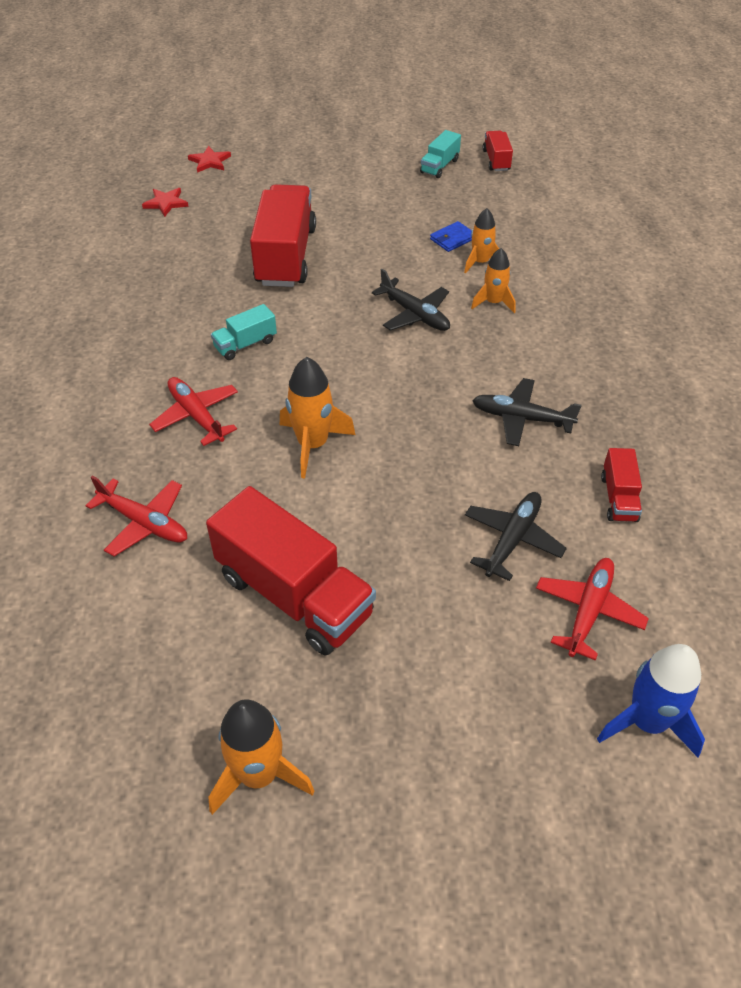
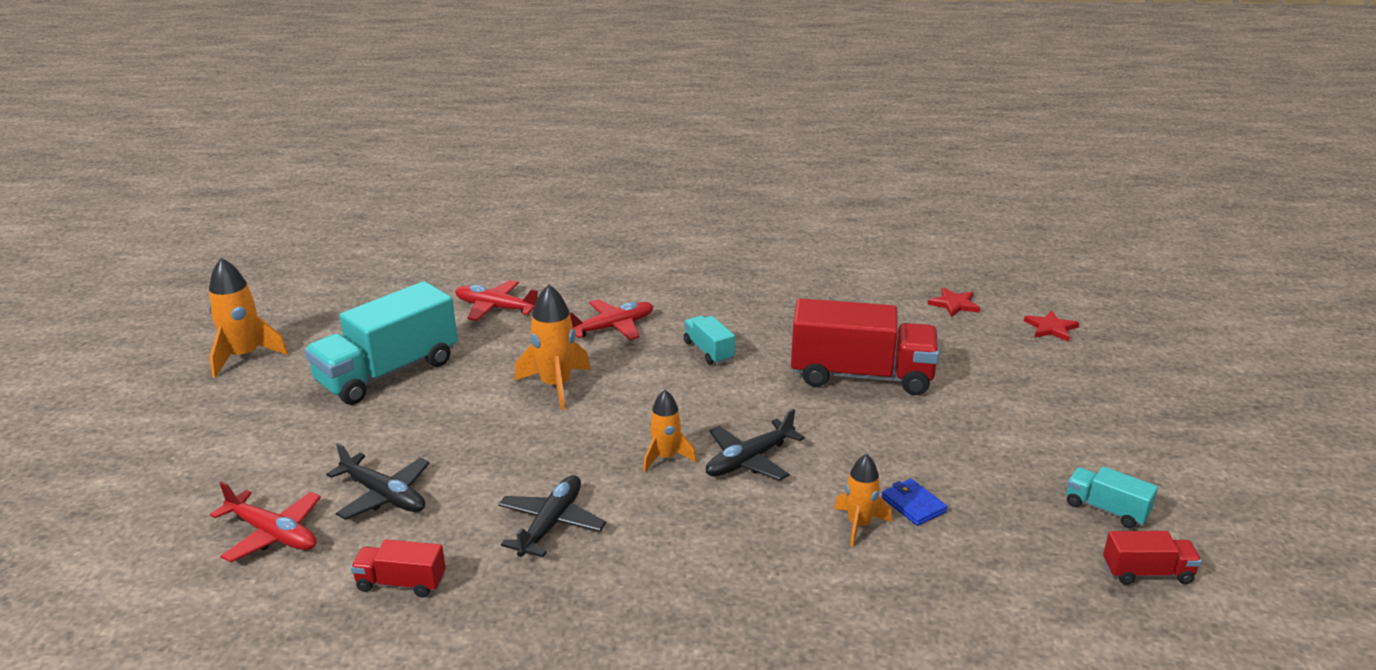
camera: 95 degrees right, 20 degrees down
red plane [85,476,187,556] -> red plane turned 75 degrees clockwise [455,280,538,321]
red truck [206,486,376,656] -> turquoise truck [305,281,458,405]
orange rocket [471,248,516,313] -> orange rocket moved to [643,390,696,472]
blue rocket [597,644,705,757] -> none

